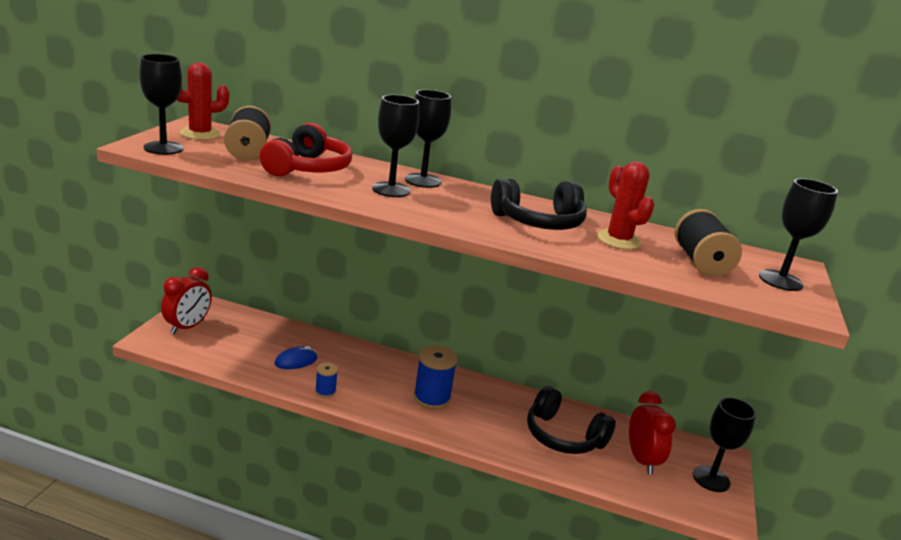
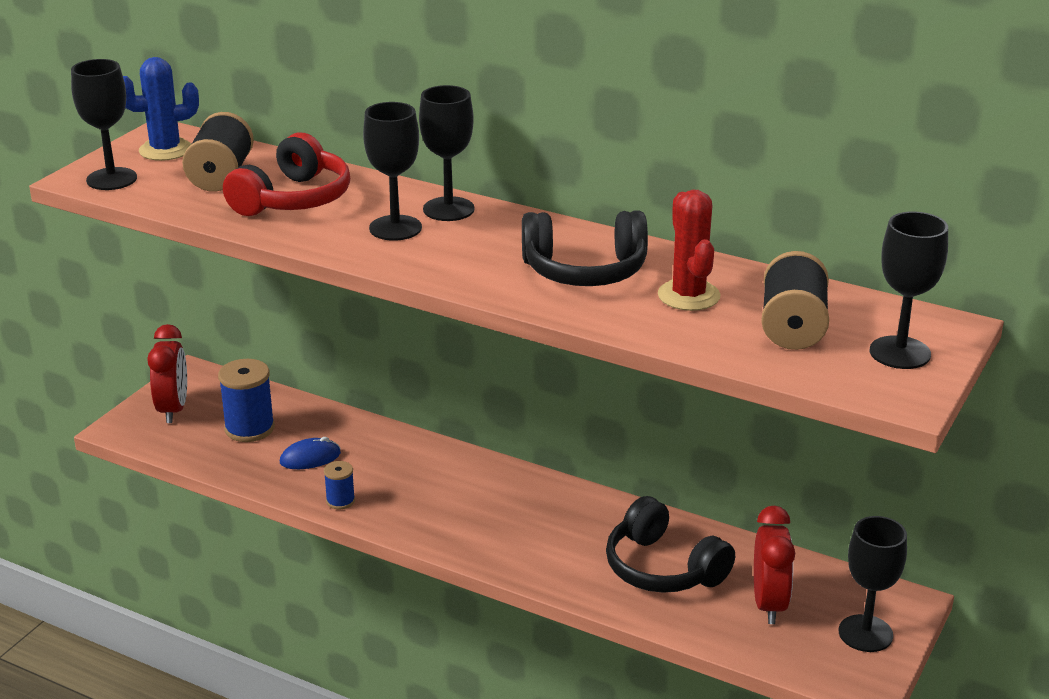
camera: 15 degrees right, 5 degrees up
red clock [161,267,212,334] -> red clock turned 45 degrees counterclockwise [147,324,187,423]
red cactus [177,62,229,140] -> blue cactus [123,57,199,161]
blue spool [414,345,458,410] -> blue spool moved to [218,359,275,442]

